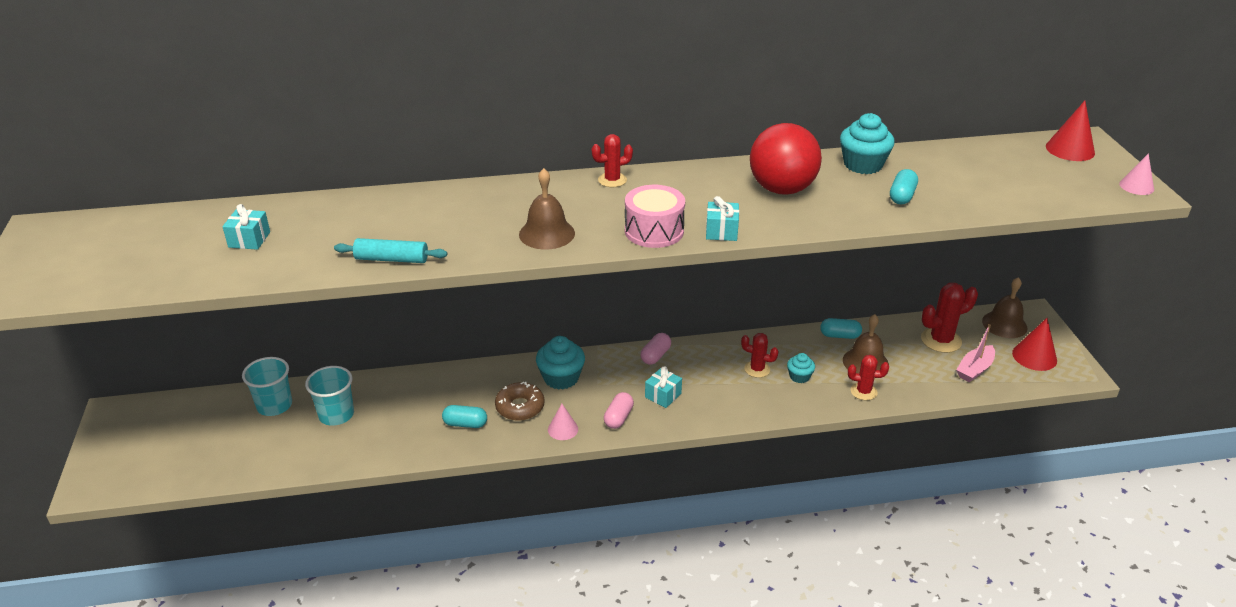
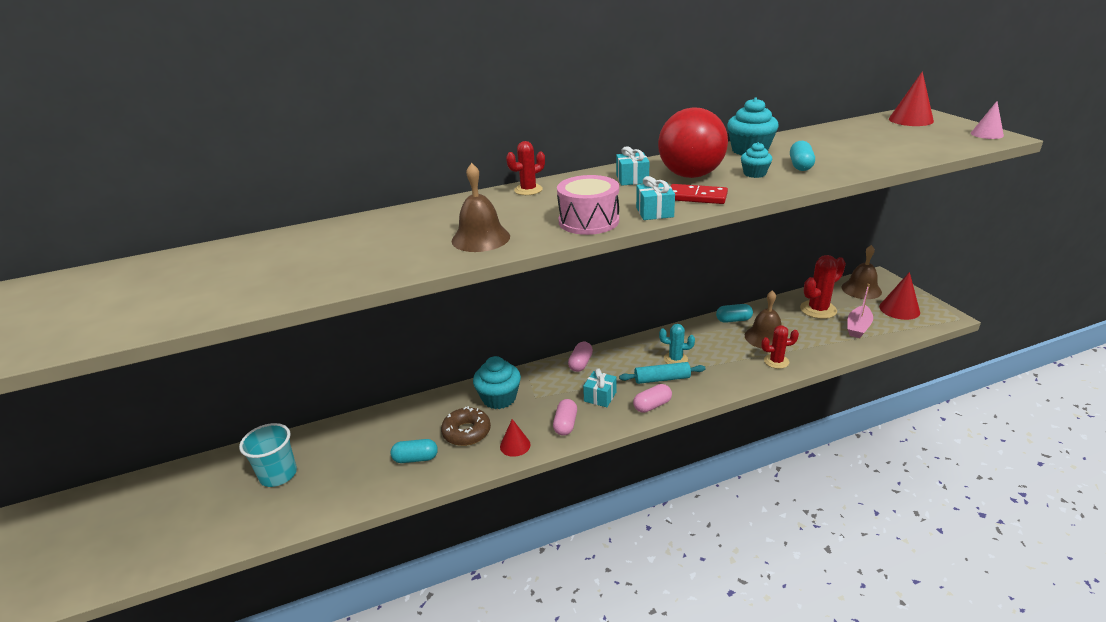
camera: 10 degrees left, 5 degrees down
turquoise gift [222,204,270,250] -> turquoise gift moved to [616,146,649,186]
turquoise cup [242,357,292,416] -> none
turquoise rolling pin [334,238,447,263] -> turquoise rolling pin moved to [619,362,706,384]
pink cone [548,404,578,440] -> red cone [500,419,530,457]
red cactus [741,333,779,378] -> turquoise cactus [659,324,695,364]
turquoise cupcake [787,353,815,383] -> turquoise cupcake moved to [741,142,772,178]
none -> pink capsule [633,384,672,413]
none -> red domino [671,184,728,204]

